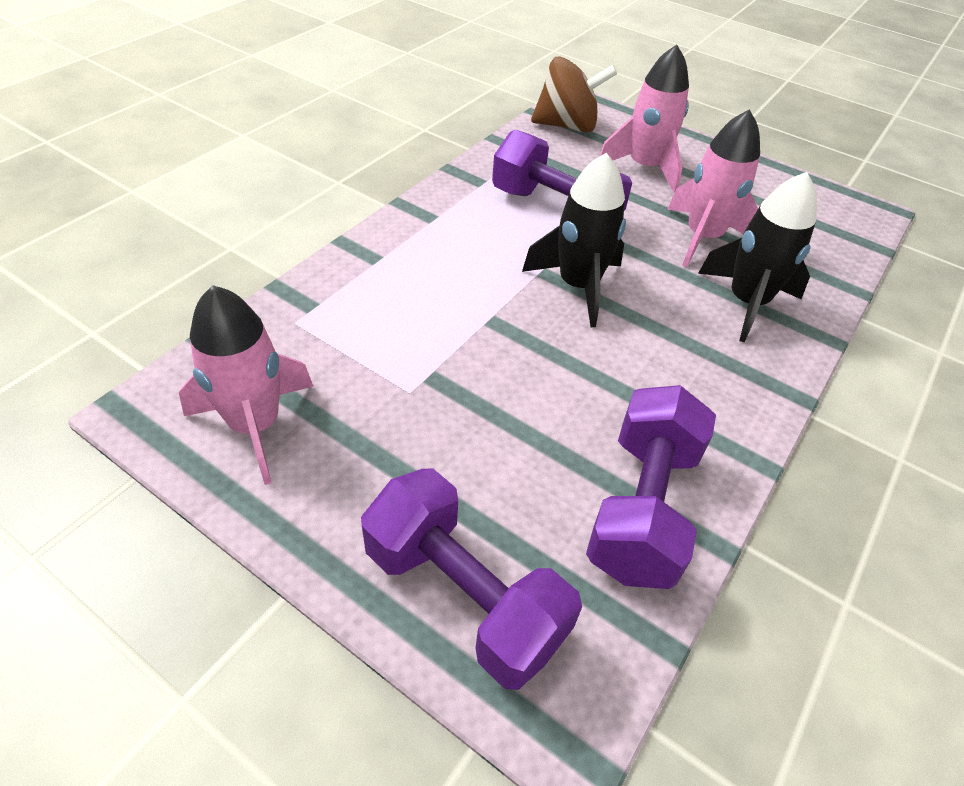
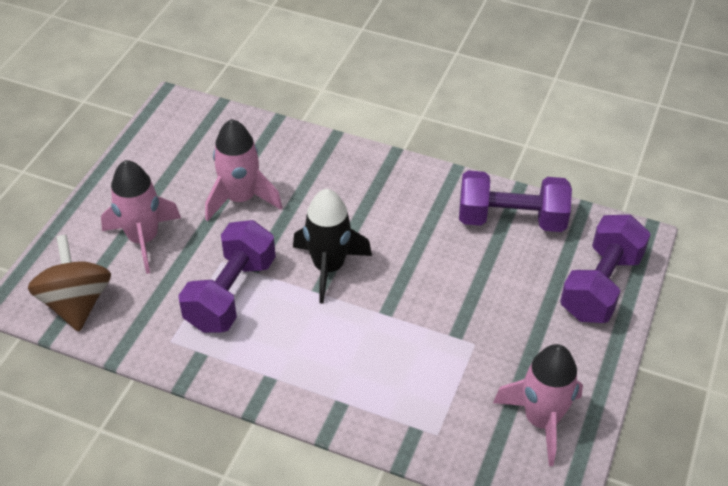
camera: 100 degrees left, 0 degrees up
black rocket [698,172,817,342] -> none

